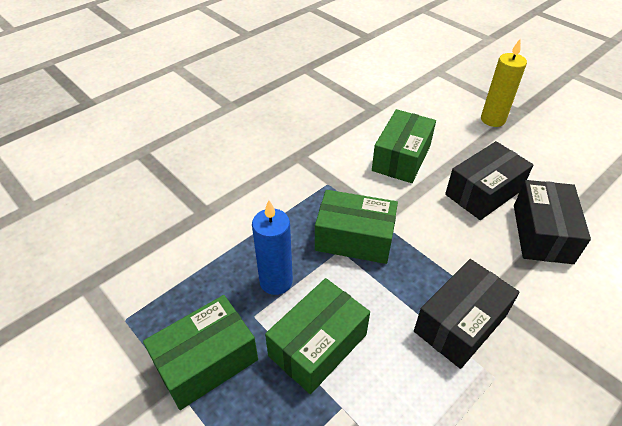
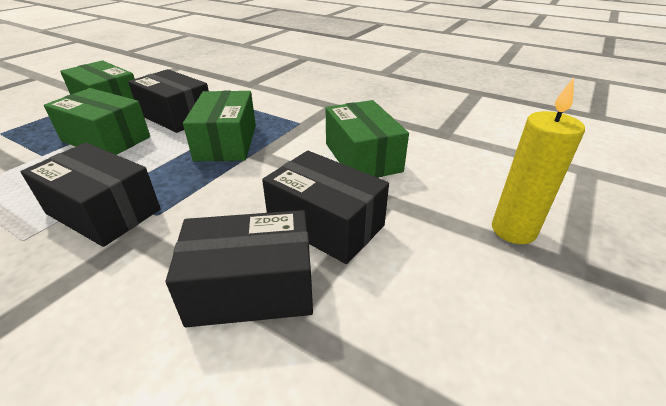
camera: 75 degrees right, 10 degrees down
blue candle [252,200,293,295] -> black box [128,69,209,133]
green box [372,109,436,183] -> green box turned 60 degrees clockwise [326,100,409,178]

